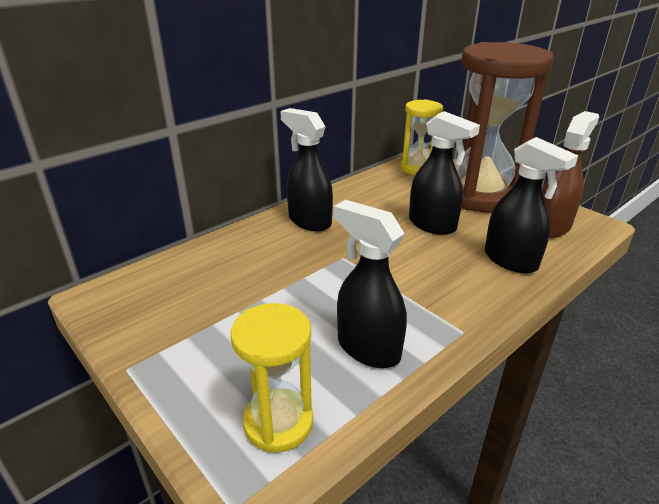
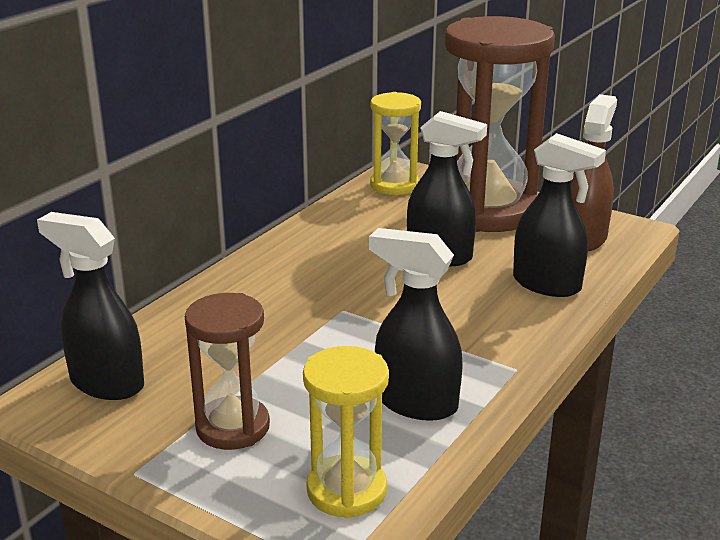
camera: 15 degrees left, 5 degrees down
black spray bottle [280,108,333,231] -> black spray bottle moved to [37,212,144,400]
none -> brown hourglass [185,293,270,450]

